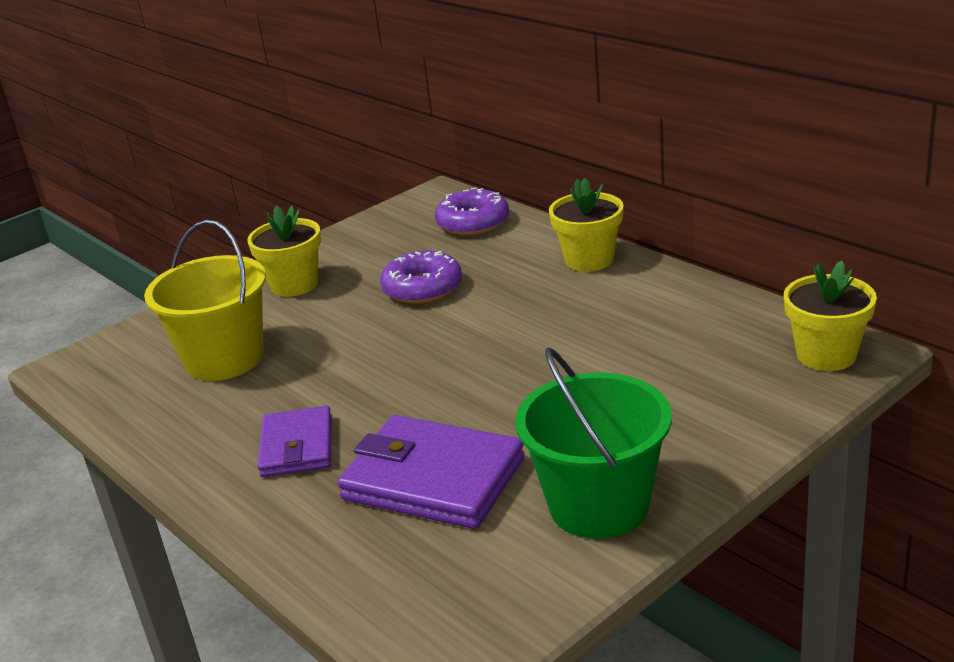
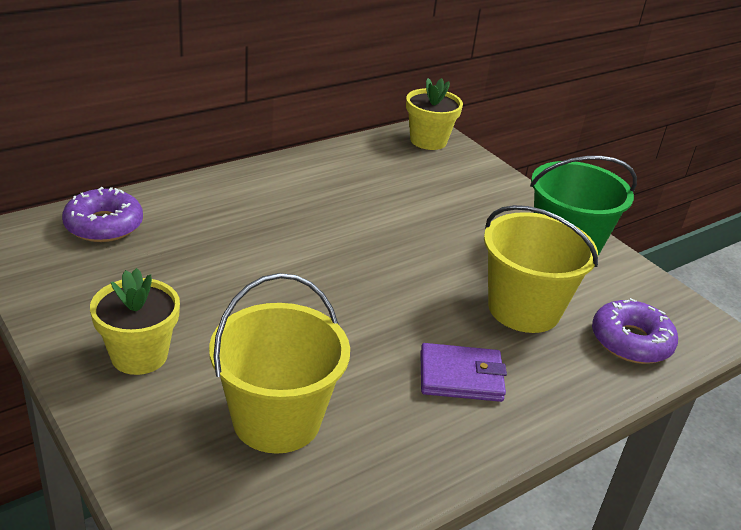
camera: 90 degrees left, 5 degrees up
purple wallet [337,415,525,529] -> yellow bucket [484,205,598,333]
purple donut [380,250,462,304] -> purple donut moved to [592,298,678,364]
yellow flower pot [549,178,624,272] -> none

